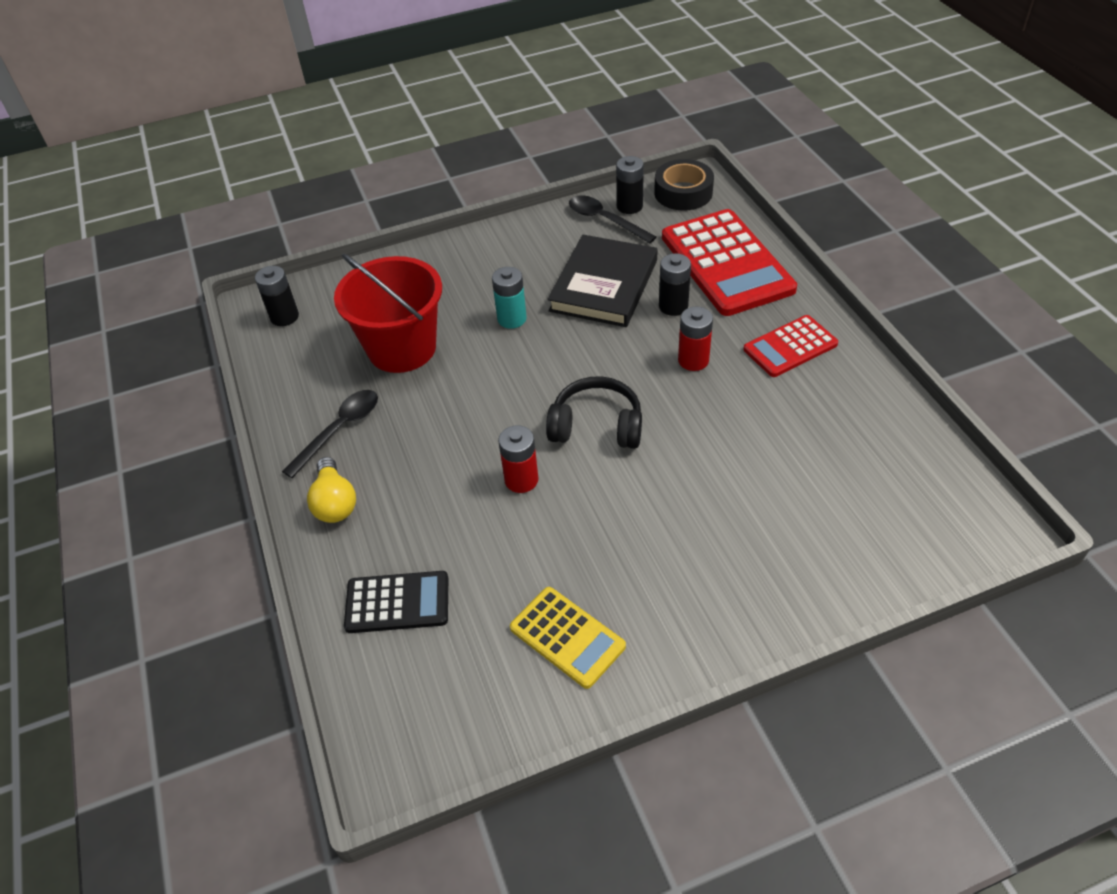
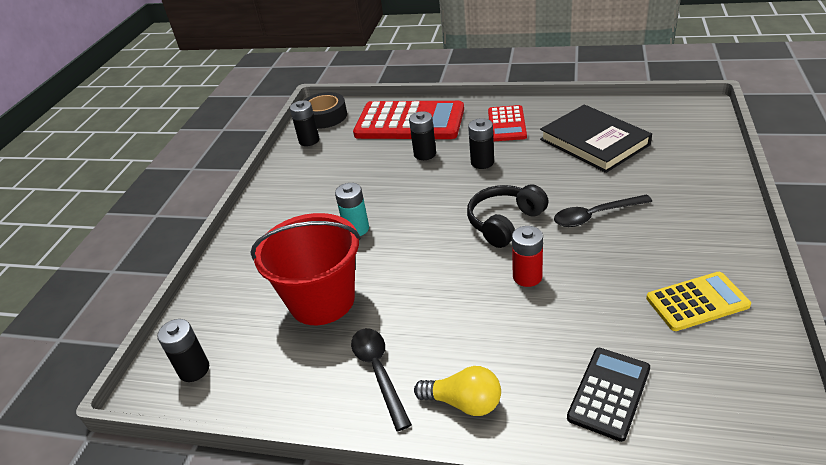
camera: 55 degrees left, 10 degrees down
black book [548,235,658,327] -> black book moved to [540,104,652,173]
black spoon [569,196,656,244] -> black spoon moved to [554,195,652,227]
red battery [678,306,713,371] -> black battery [468,118,494,169]

